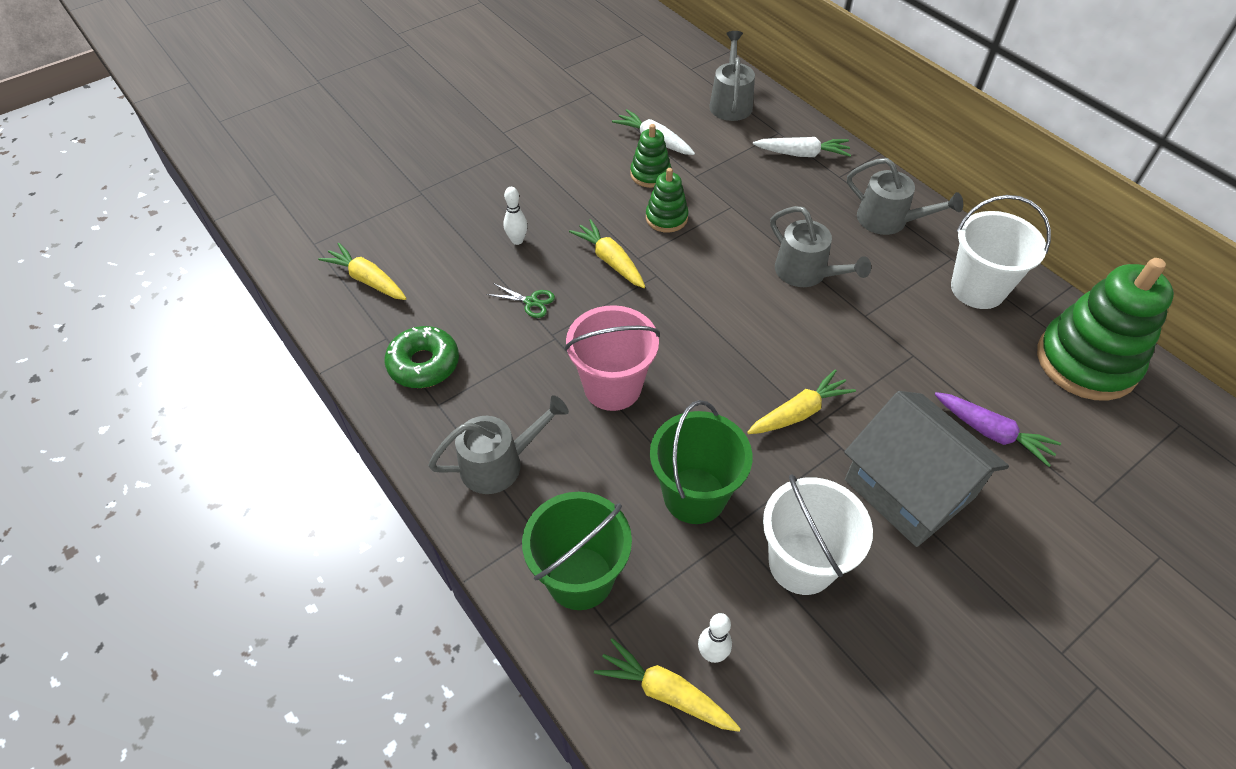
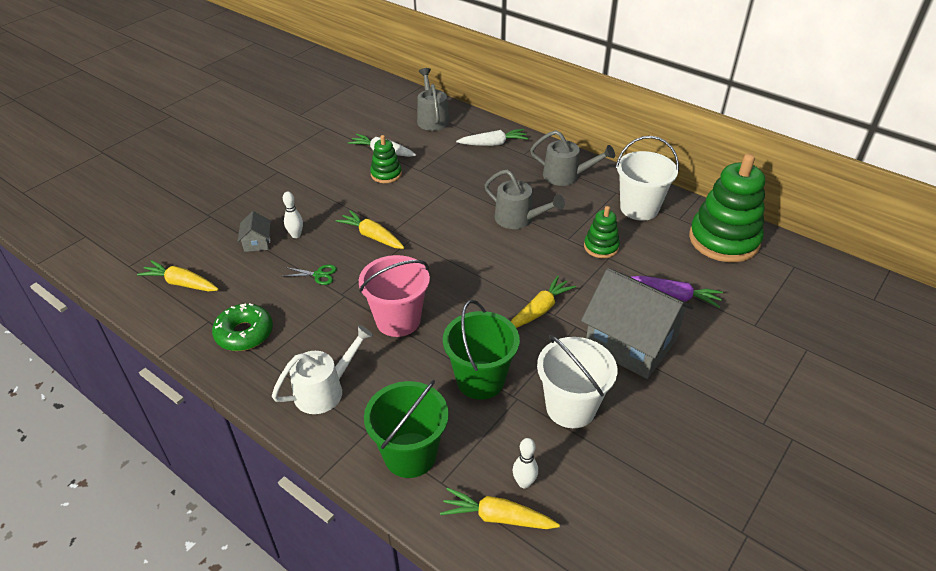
camera: 15 degrees left, 10 degrees down
grey watering can [428,395,569,494] -> white watering can [272,325,373,414]
green stacking toy [646,168,688,233] -> green stacking toy moved to [584,206,620,258]
none -> grey house [238,211,271,252]

